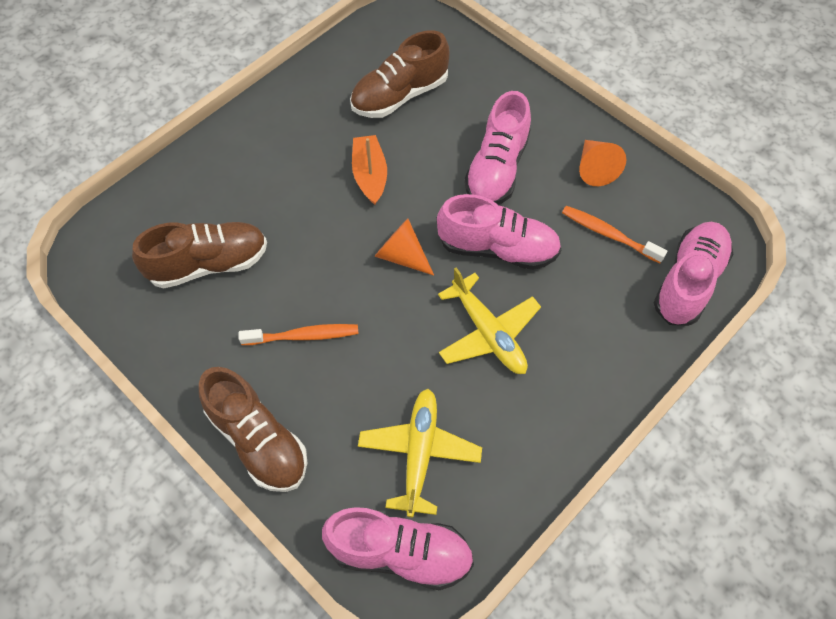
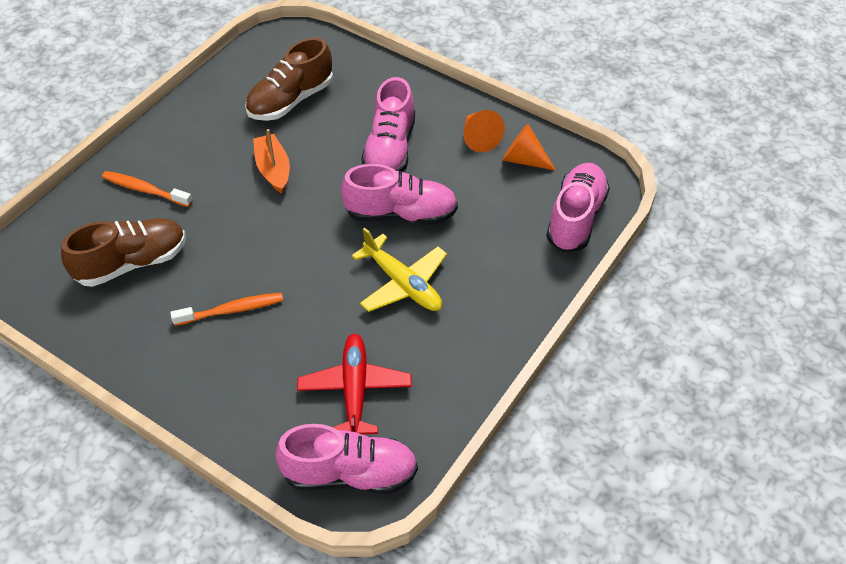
camera: 10 degrees left, 10 degrees down
brown shoe [198,367,307,492] -> none
yellow plane [358,389,482,518] -> red plane [297,333,412,434]
orange cone [374,219,434,275] -> orange cone moved to [502,124,556,171]
orange toothbrush [562,206,667,263] -> orange toothbrush moved to [102,171,193,207]

